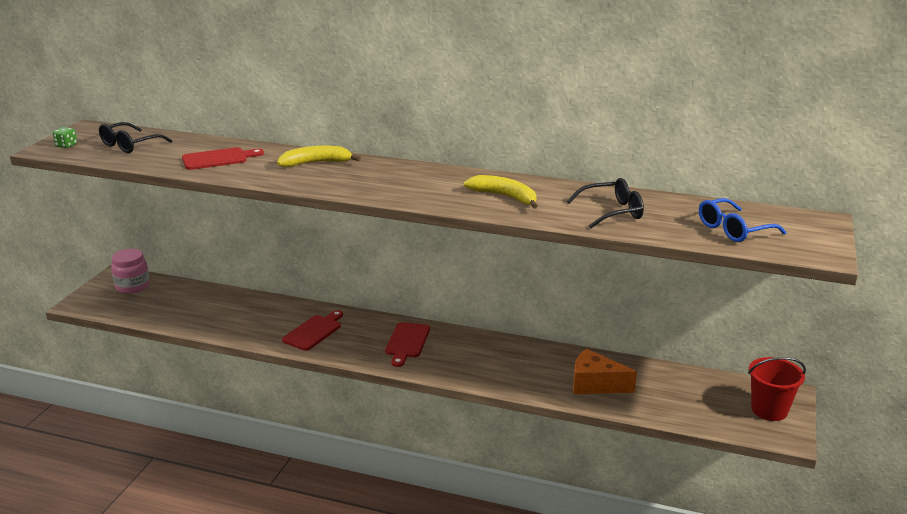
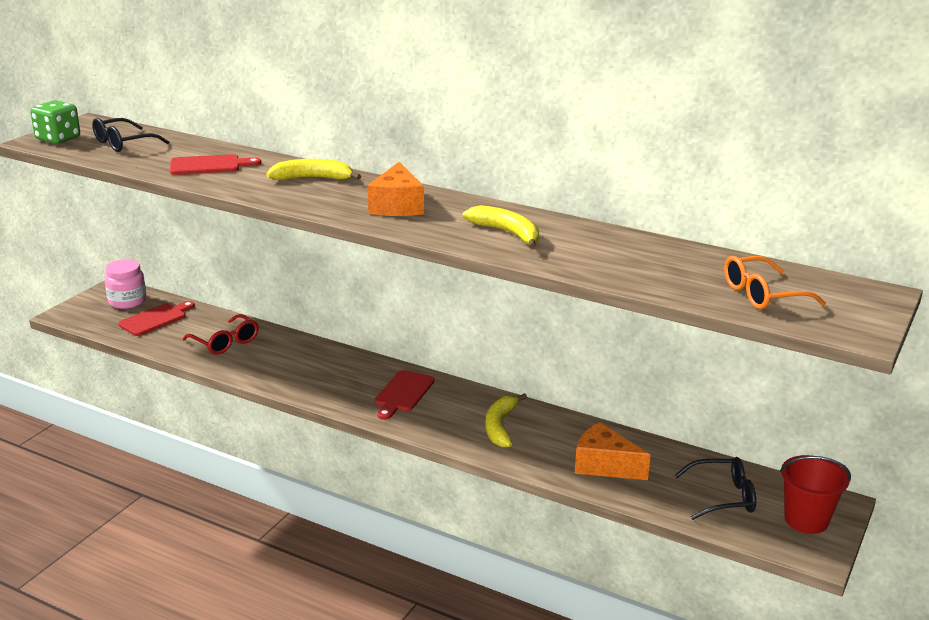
camera: 10 degrees right, 0 degrees up
green dice [53,127,77,148] -> green dice [30,100,80,144], size x1.88
red cutting board [282,310,343,351] -> red cutting board moved to [118,301,195,336]
black glasses [567,178,644,229] -> black glasses moved to [674,457,756,520]
blue glasses [699,198,786,242] -> orange glasses [724,256,826,309]
none -> red glasses [182,314,258,355]
none -> orange cheese [368,162,424,216]
none -> yellow banana [485,393,527,448]

